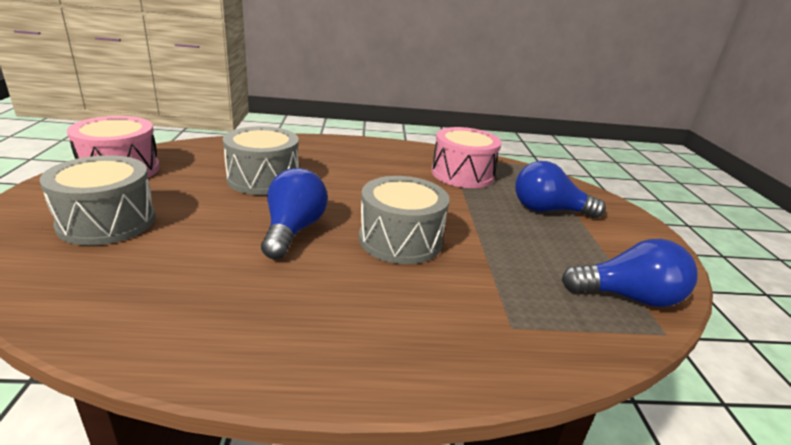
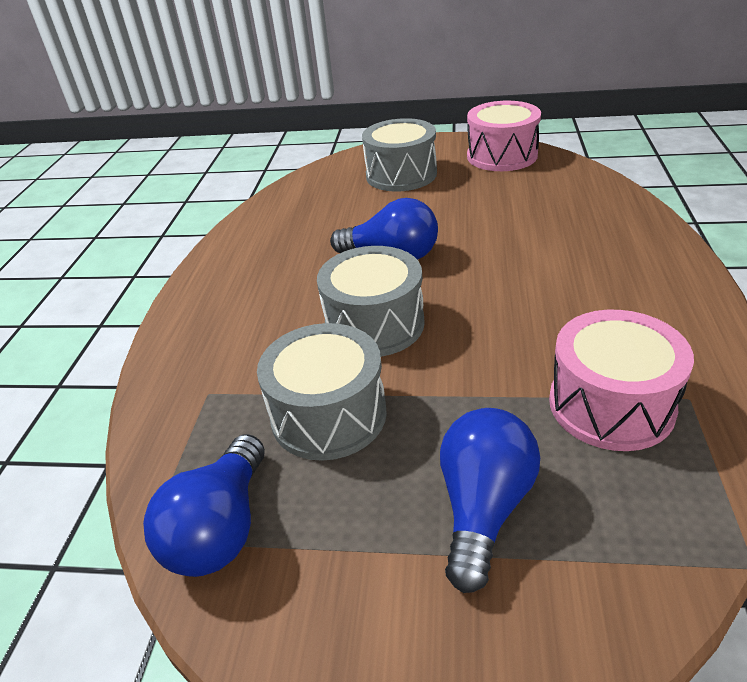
camera: 105 degrees right, 10 degrees up
grey drum [223,126,299,195] -> grey drum moved to [257,323,387,461]

